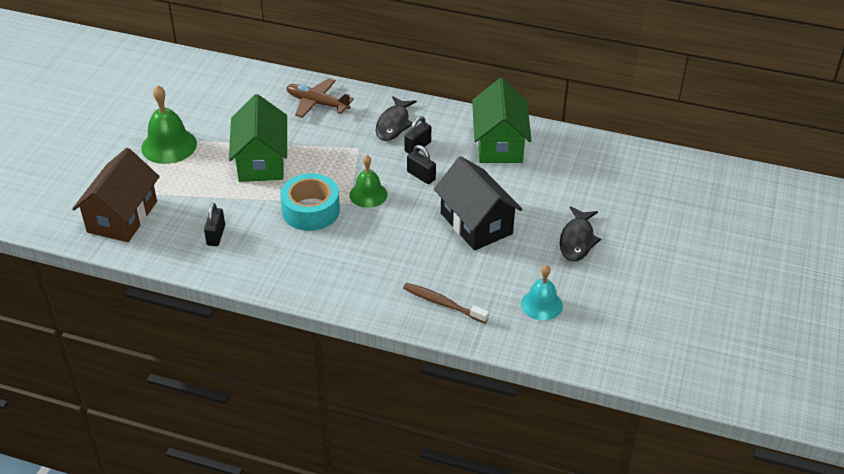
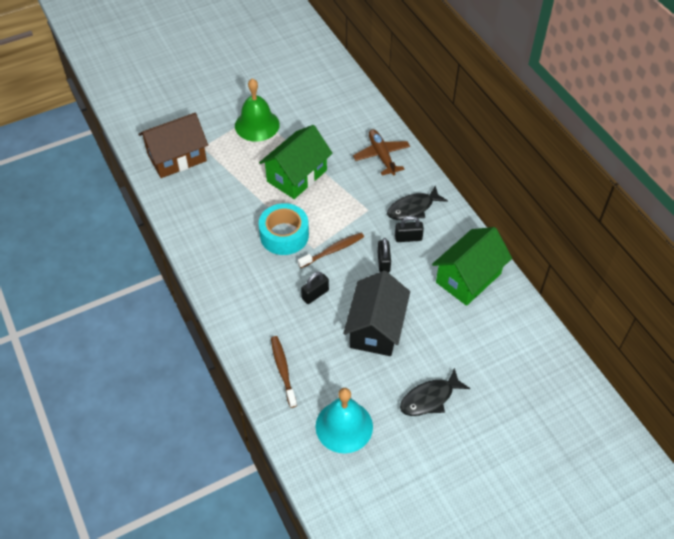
camera: 45 degrees right, 10 degrees up
black padlock [204,203,225,246] -> black padlock moved to [301,272,329,304]
green bell [349,155,387,208] -> brown toothbrush [298,233,364,268]
turquoise bell [521,265,563,321] -> turquoise bell [316,388,373,454], size x1.51

